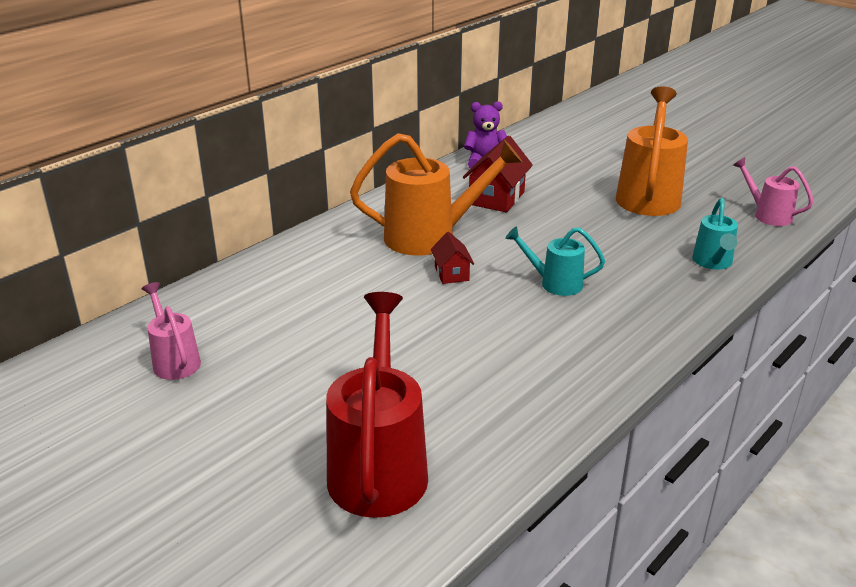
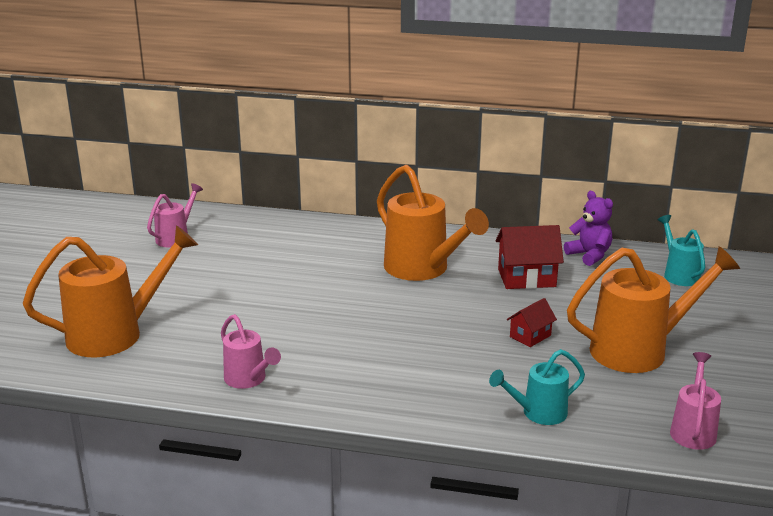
camera: 60 degrees right, 5 degrees down
red watering can [326,292,428,518] -> orange watering can [23,226,198,358]
red house [431,232,474,284] -> red house moved to [507,298,557,347]
turquoise watering can [505,226,605,296] -> turquoise watering can moved to [658,215,705,286]
none -> pink watering can [221,314,281,389]

